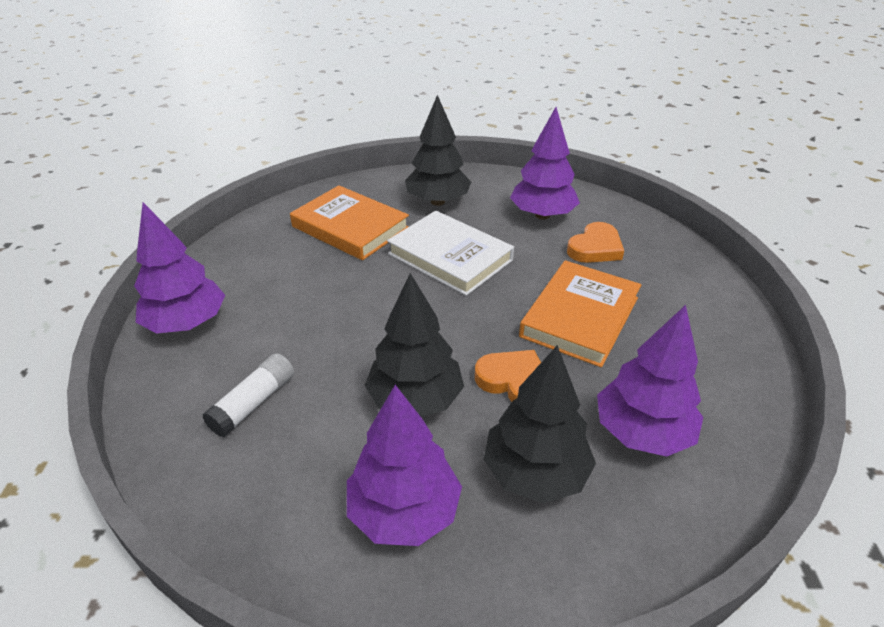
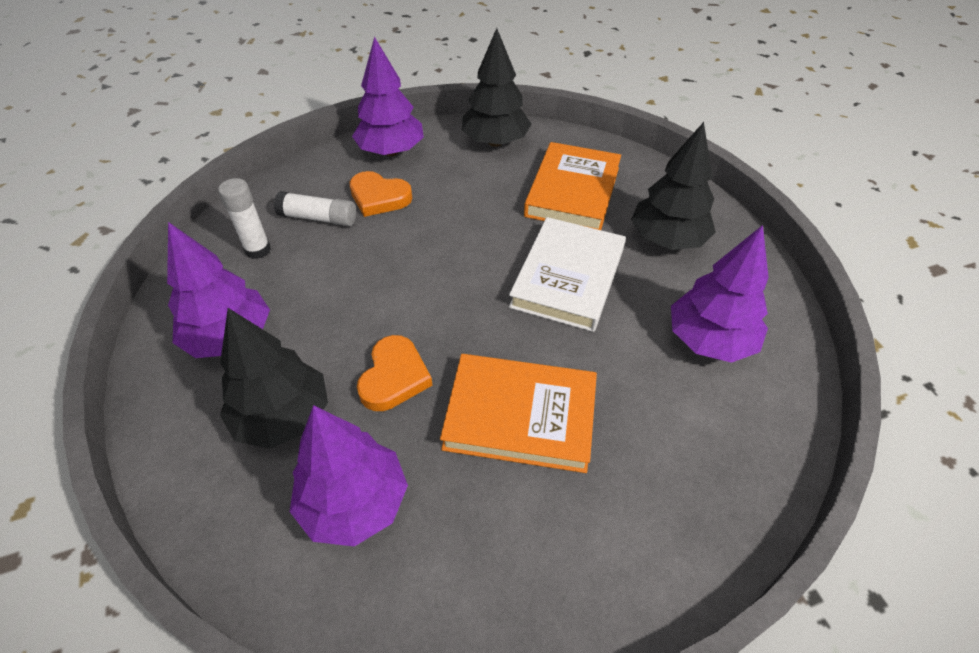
camera: 70 degrees right, 10 degrees up
black tree [364,273,464,416] -> black tree moved to [462,28,531,147]
orange heart [567,222,624,263] -> orange heart moved to [349,171,412,217]
none -> white glue stick [218,178,271,259]

